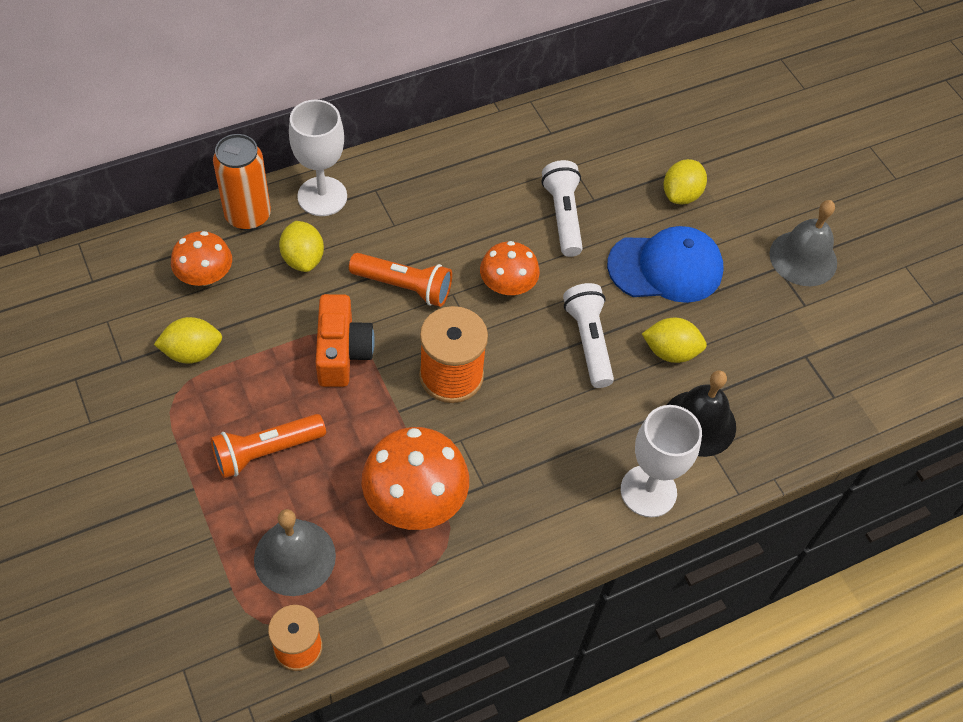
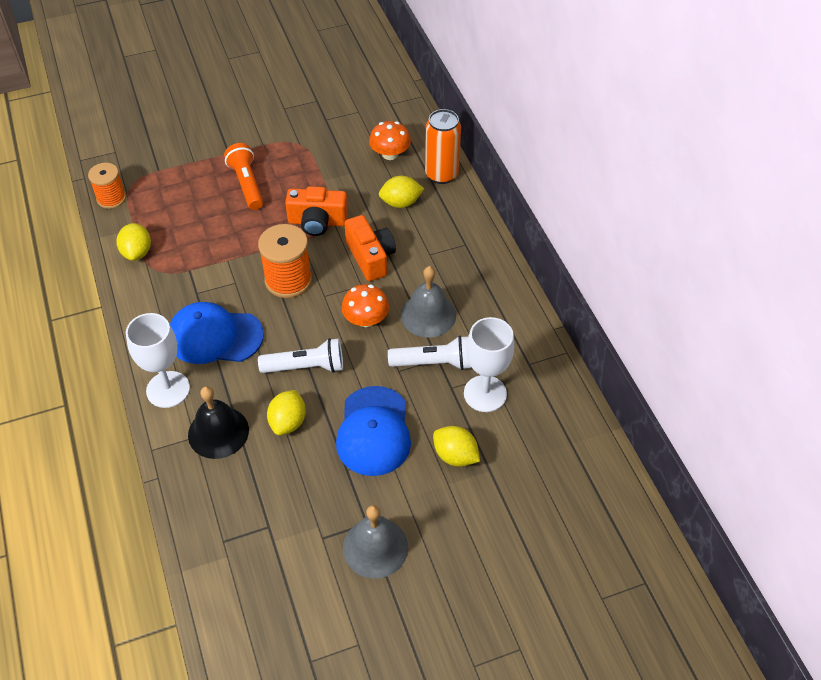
camera: 100 degrees right, 5 degrees down
yellow lemon [154,317,222,364] -> yellow lemon moved to [116,223,151,261]
grey bell [254,509,336,596] -> grey bell moved to [401,266,456,338]
white goblet [289,99,347,216] -> white goblet moved to [464,317,514,412]
orange flashlight [349,253,452,307] -> orange camera [344,215,396,281]
orange mushroom [362,427,469,530] -> none
none -> blue cap [170,302,264,364]

